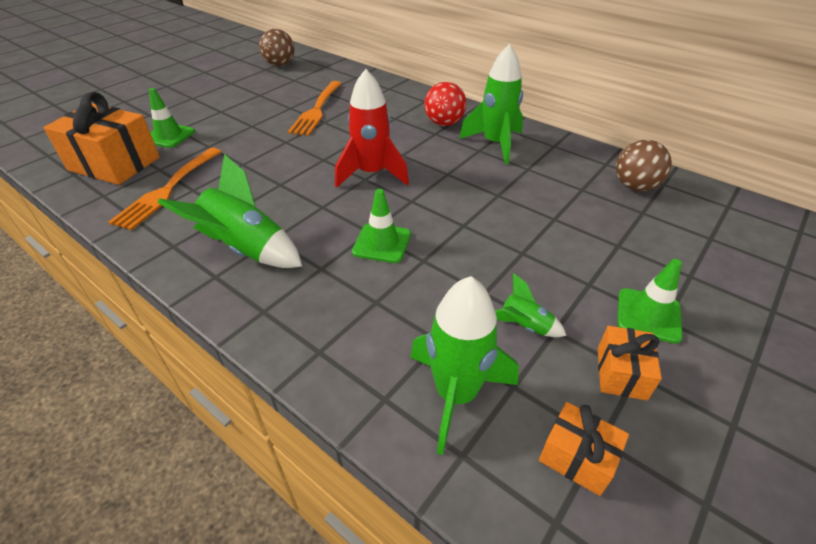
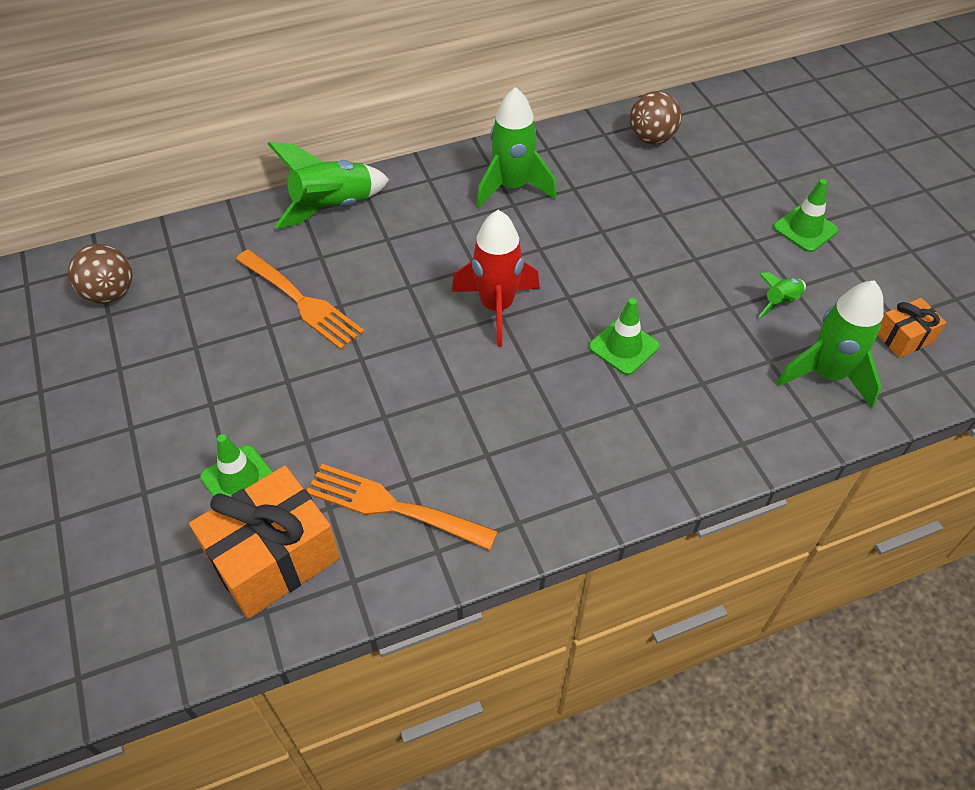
camera: 60 degrees left, 10 degrees up
orange fork [108,148,222,230] -> orange fork turned 150 degrees clockwise [307,464,498,550]
green rocket [157,154,302,268] -> green rocket moved to [268,142,389,229]
red ball [424,82,466,126] -> none
orange gift [598,326,662,401] -> none

